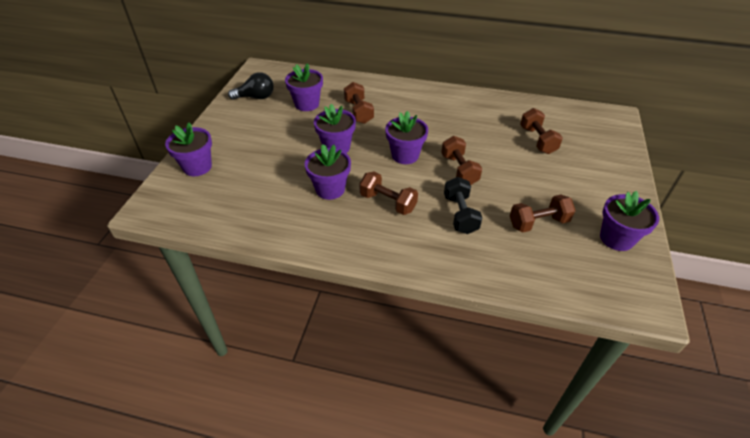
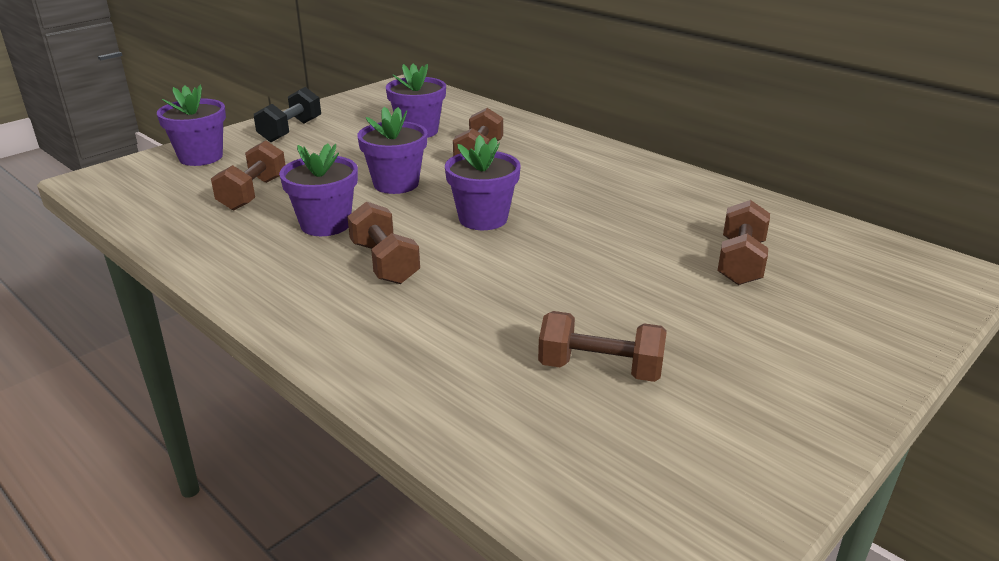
camera: 30 degrees right, 15 degrees down
black light bulb [228,72,274,100] -> none
brown dumbbell [441,136,482,185] -> brown dumbbell moved to [211,140,285,210]
black dumbbell [444,177,482,234] -> black dumbbell moved to [254,87,321,142]
purple flower pot [600,191,659,251] -> none

